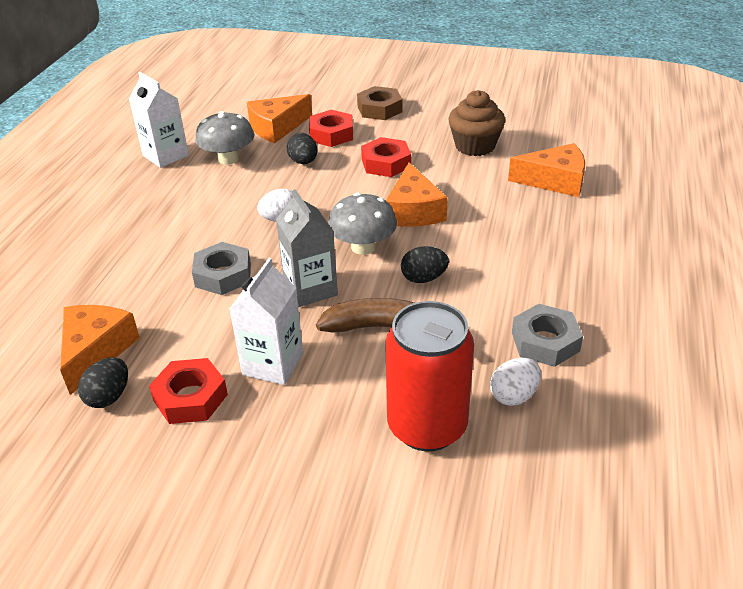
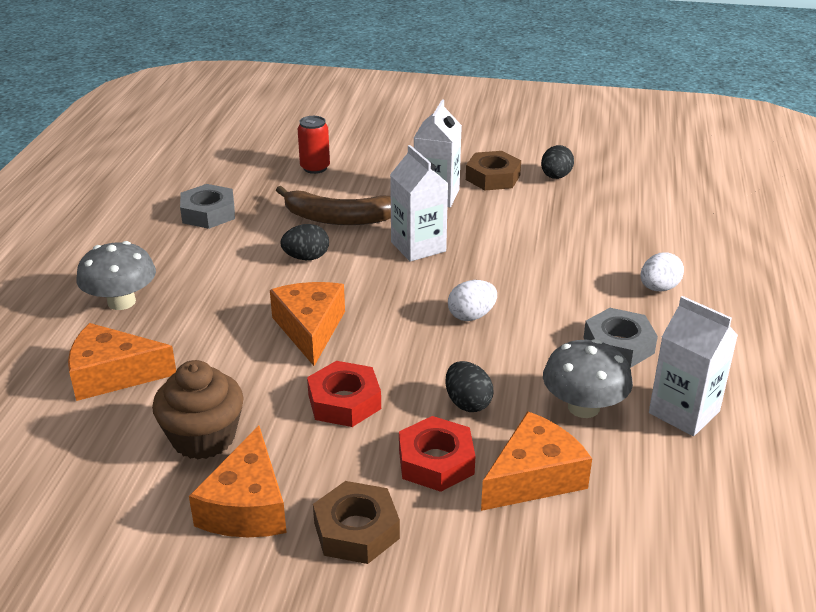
camera: 175 degrees right, 5 degrees down
orange cheese [60,305,140,395] -> orange cheese moved to [189,426,287,537]
red nut [149,358,228,424] -> brown nut [466,151,521,190]
grey nut [192,242,251,295] -> grey nut moved to [584,308,658,368]
grey carton [276,189,338,307] -> white carton [390,145,449,262]
grey mushroom [328,193,397,255] -> grey mushroom moved to [77,241,156,310]
red can [385,301,474,451] -> red can [298,116,330,174], size x0.52
white egg [490,358,541,406] -> white egg moved to [640,252,684,291]

